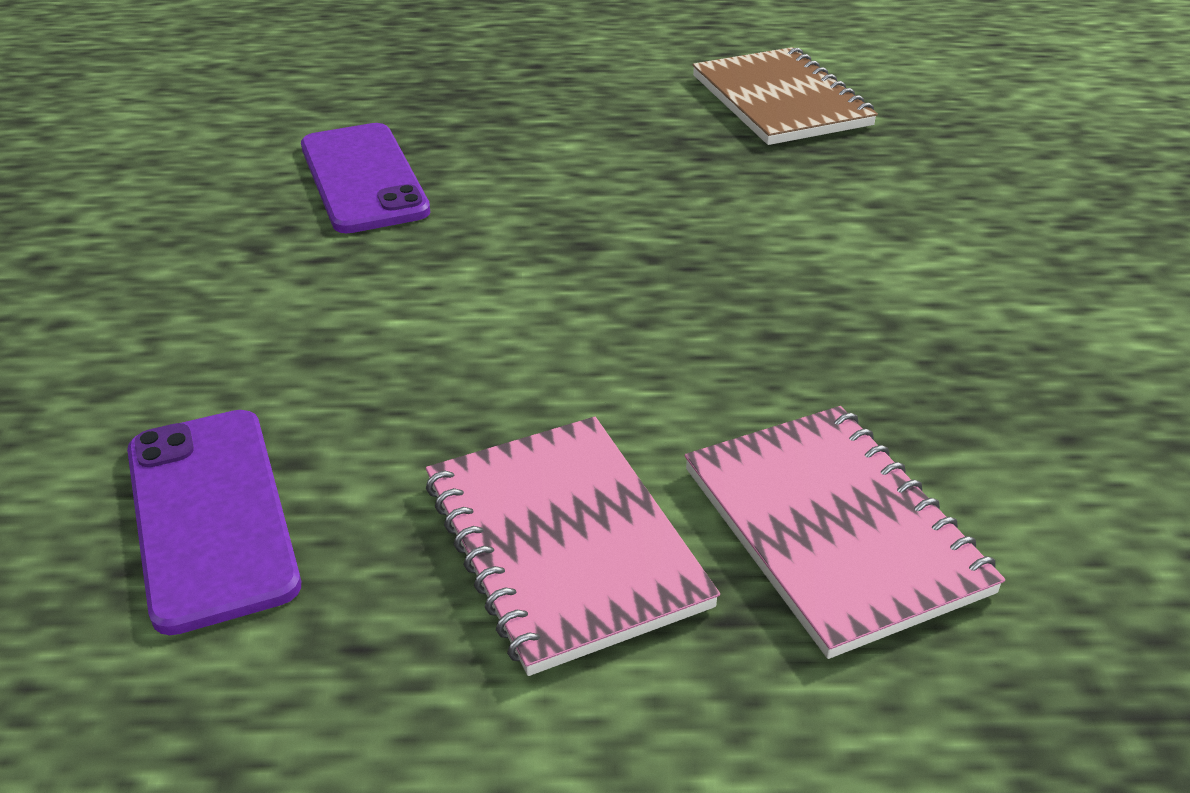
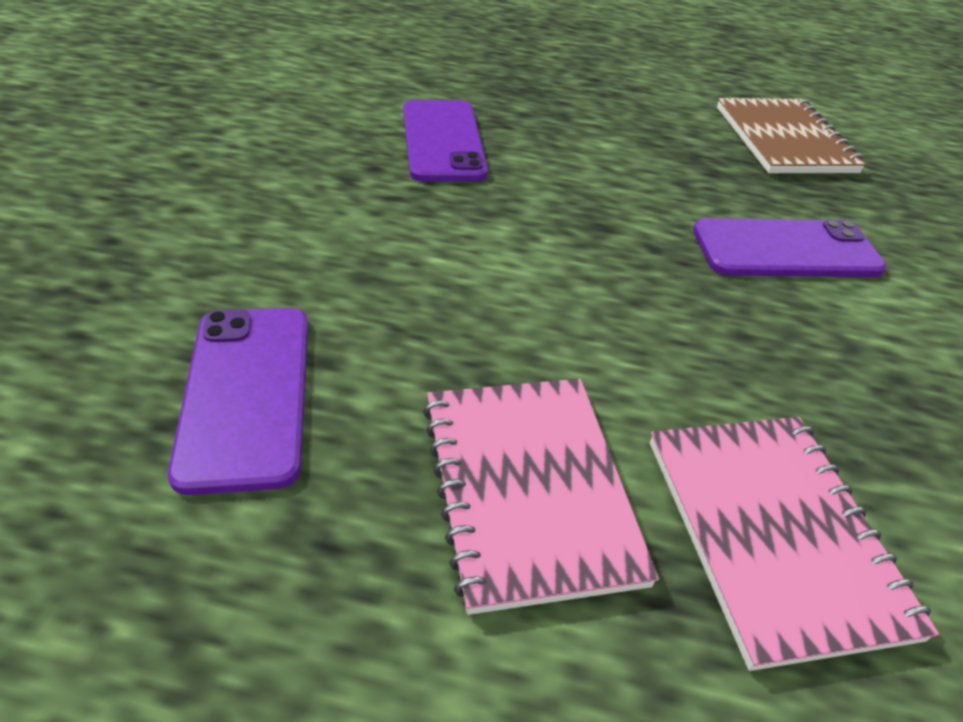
camera: 10 degrees right, 5 degrees up
none -> purple phone [693,218,886,277]

